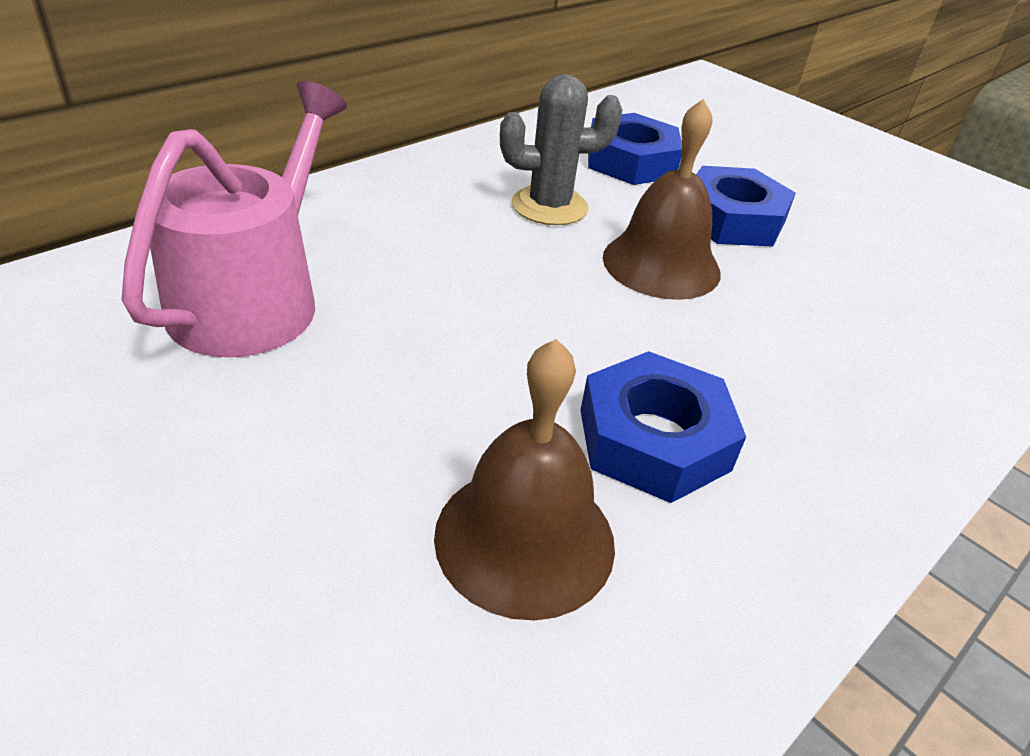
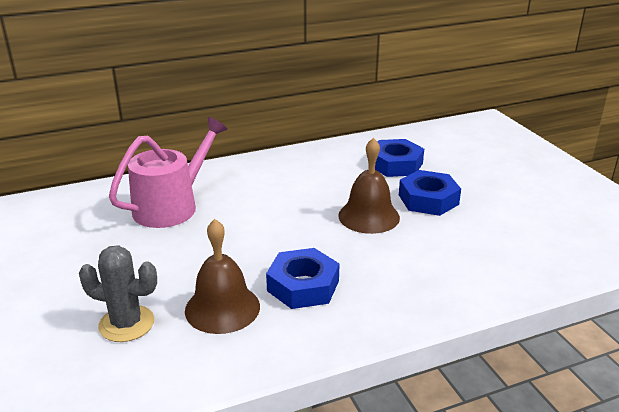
camera: 25 degrees right, 10 degrees down
grey cactus [500,74,622,225] -> grey cactus moved to [79,246,157,342]

